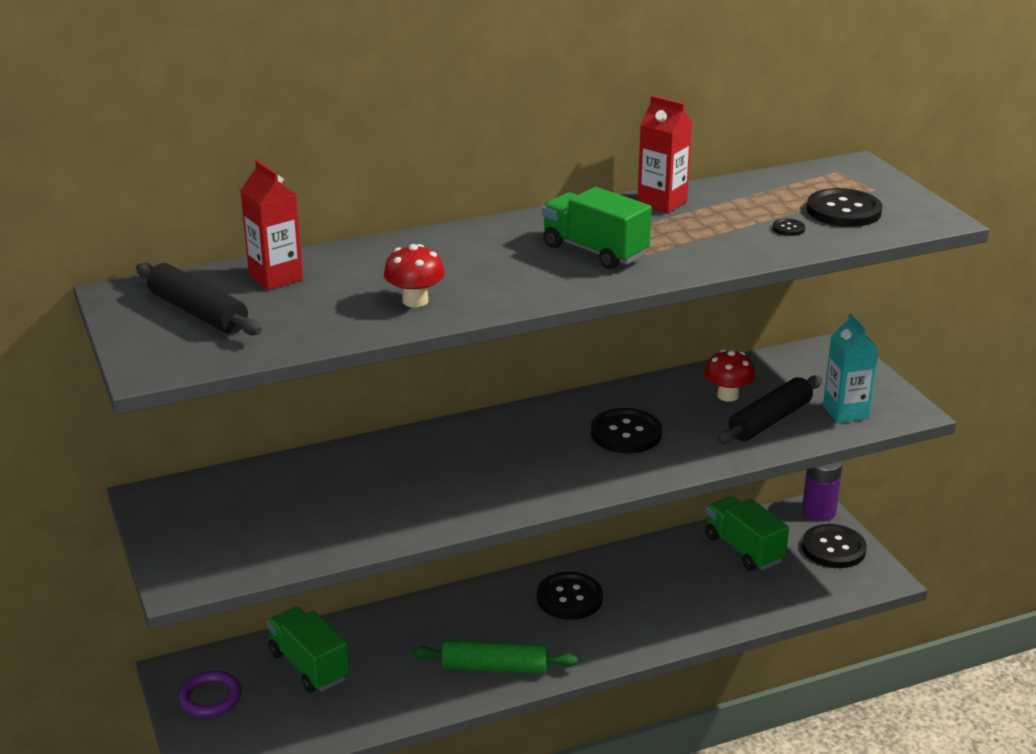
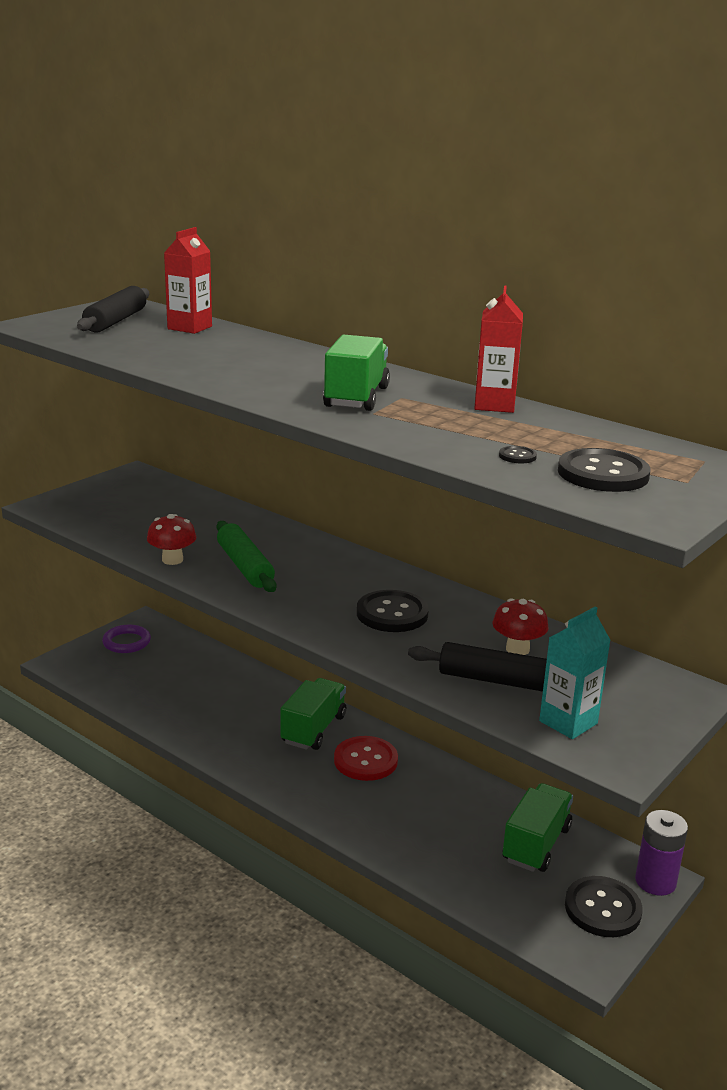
camera: 60 degrees right, 5 degrees down
green truck [267,607,350,693] -> green truck moved to [280,678,346,750]
red mushroom [384,244,445,307] -> red mushroom moved to [147,514,197,565]
green rolling pin [412,640,578,674] -> green rolling pin moved to [217,521,276,592]
black button [537,572,603,620] -> red button [334,736,398,781]

